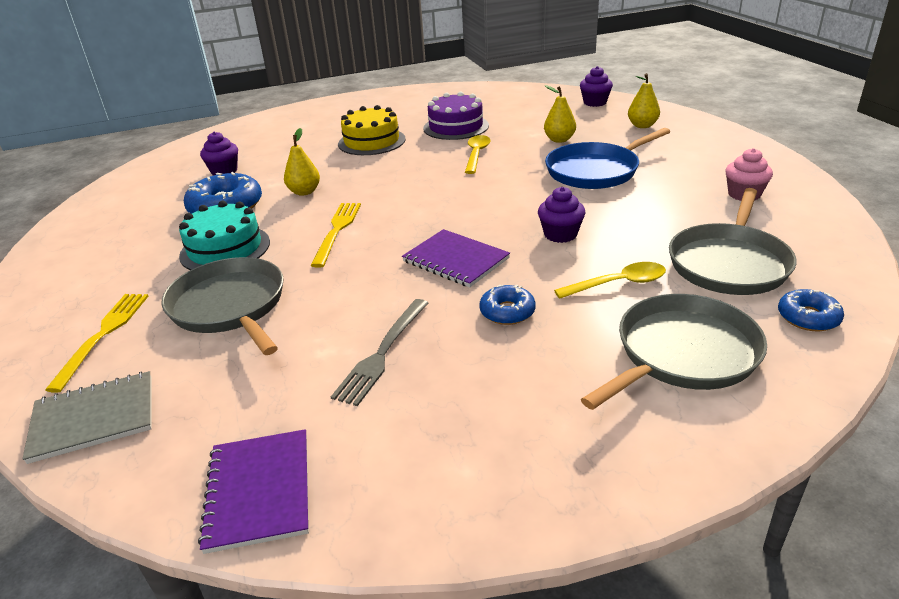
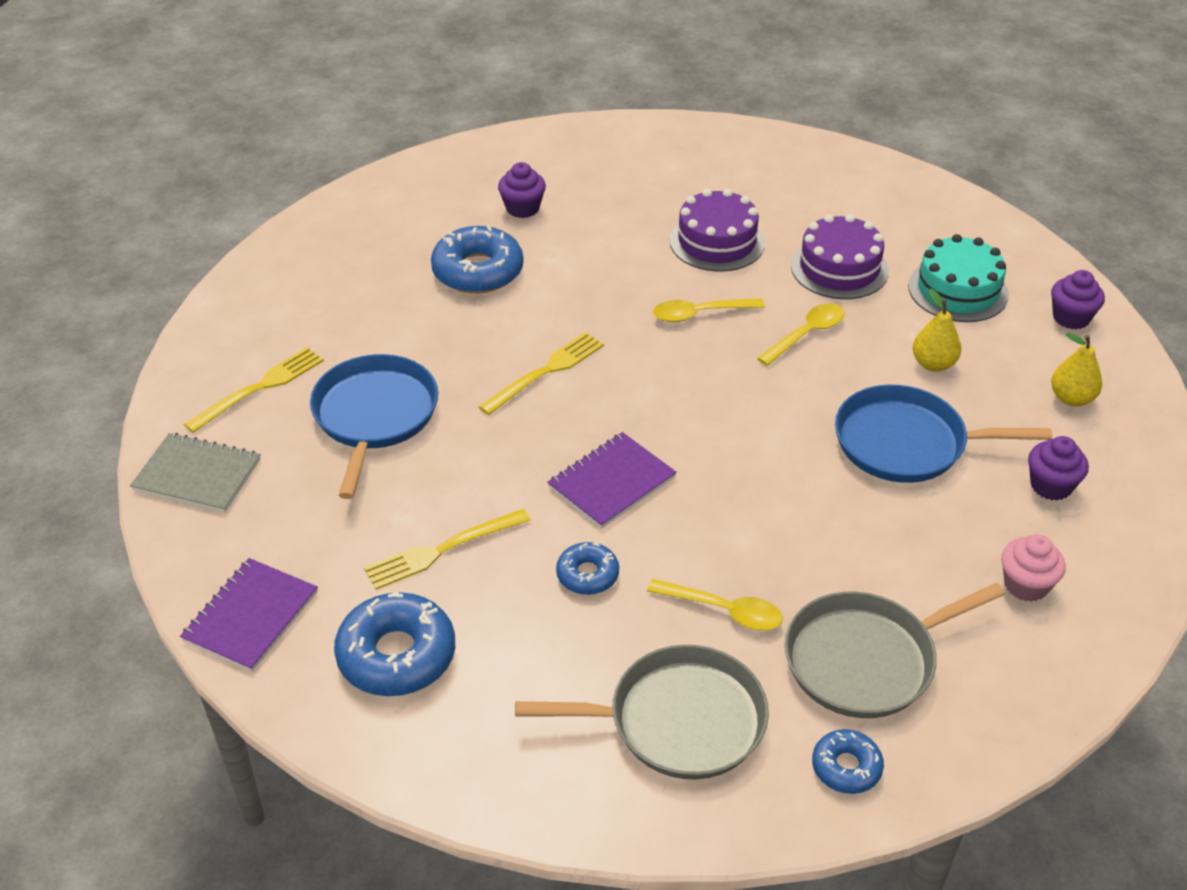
camera: 35 degrees right, 10 degrees up
grey pan [162,257,284,355] -> blue pan [310,354,438,499]
turquoise cake [179,201,270,270] -> turquoise cake moved to [908,234,1009,322]
yellow pear [284,128,320,196] -> none
grey fork [331,299,428,406] -> yellow fork [364,509,531,590]
yellow cake [338,105,406,155] -> purple cake [670,189,765,272]
purple notebook [402,229,510,287] -> purple notebook turned 60 degrees clockwise [547,432,677,529]
purple cupcake [538,187,586,243] -> purple cupcake moved to [1028,436,1089,500]
none -> blue donut [334,592,455,696]
none -> yellow spoon [653,298,765,322]

